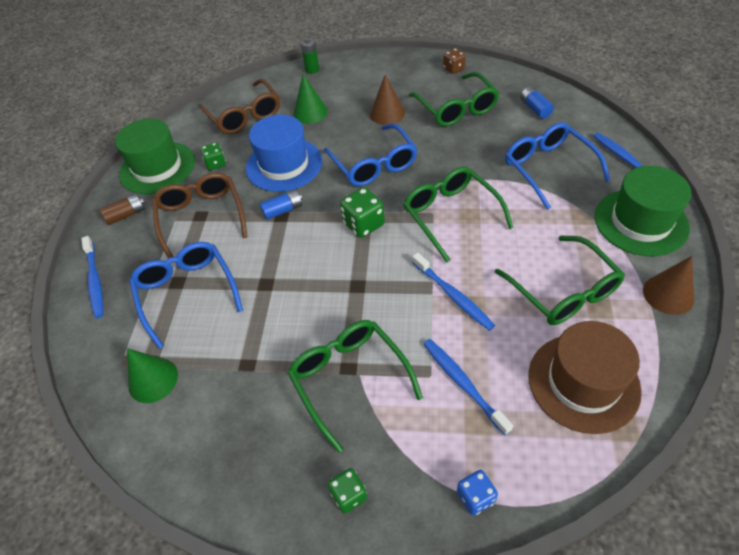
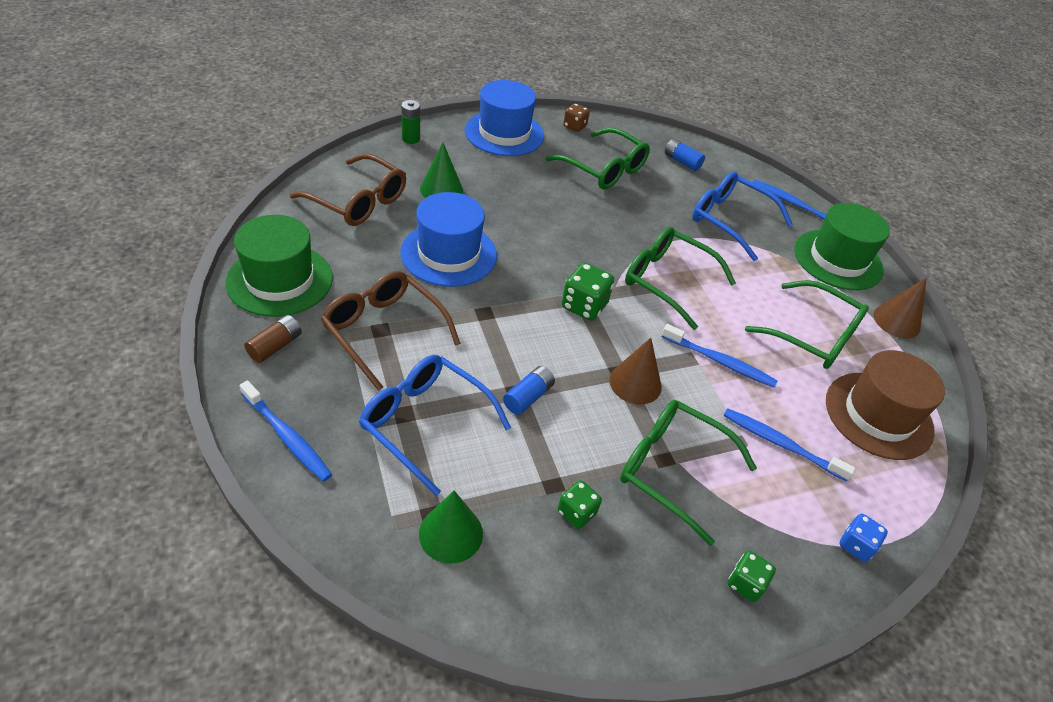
camera: 35 degrees left, 5 degrees down
green dice [200,142,226,171] -> green dice moved to [558,480,602,529]
blue battery [259,189,302,220] -> blue battery moved to [503,366,555,415]
blue glasses [324,124,417,186] -> none
brown cone [370,74,405,125] -> brown cone moved to [609,338,662,404]
none -> blue hat [465,80,544,156]

